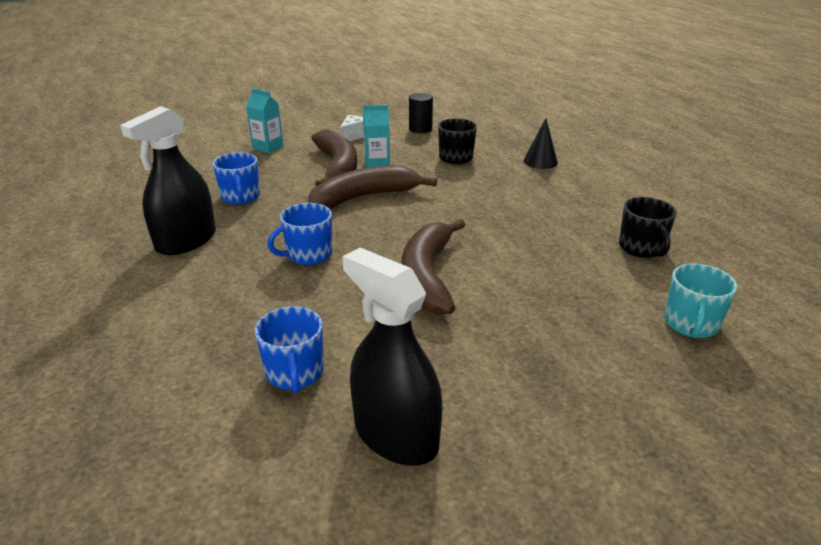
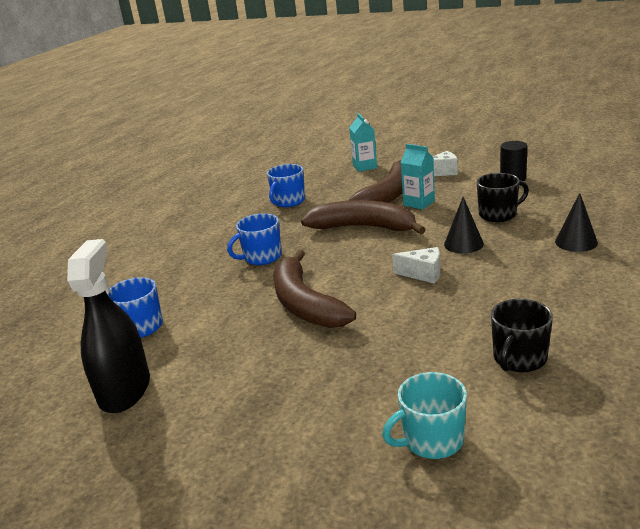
camera: 50 degrees right, 5 degrees down
black spray bottle [120,106,216,255] -> none
blue mug [267,203,332,265] -> blue mug turned 45 degrees counterclockwise [227,214,282,265]
brown banana [402,219,465,315] -> brown banana turned 75 degrees counterclockwise [273,250,356,328]
none -> white cheese [392,247,440,284]
none -> black cone [444,197,484,253]

